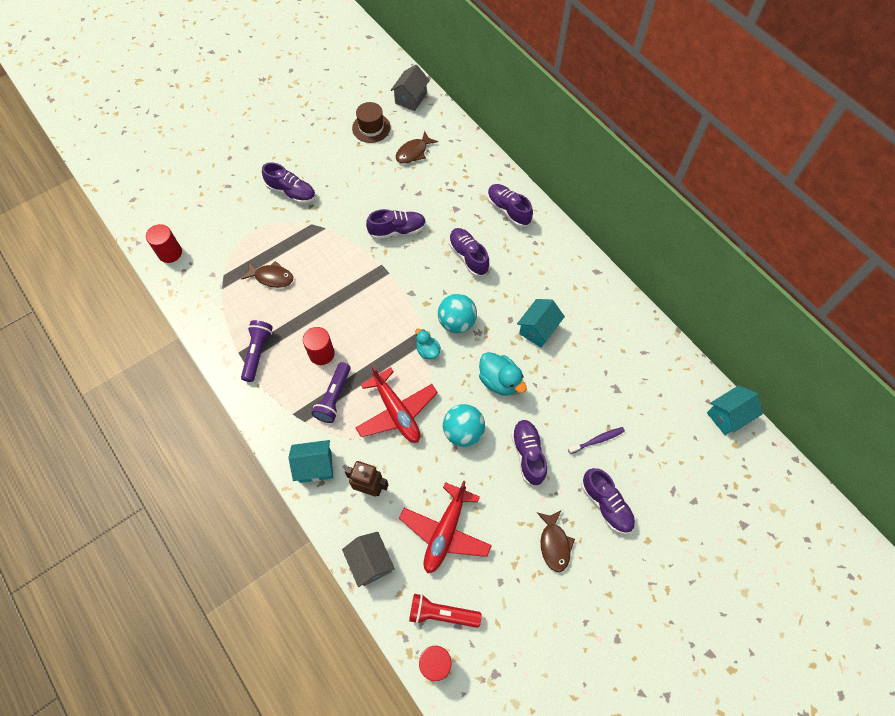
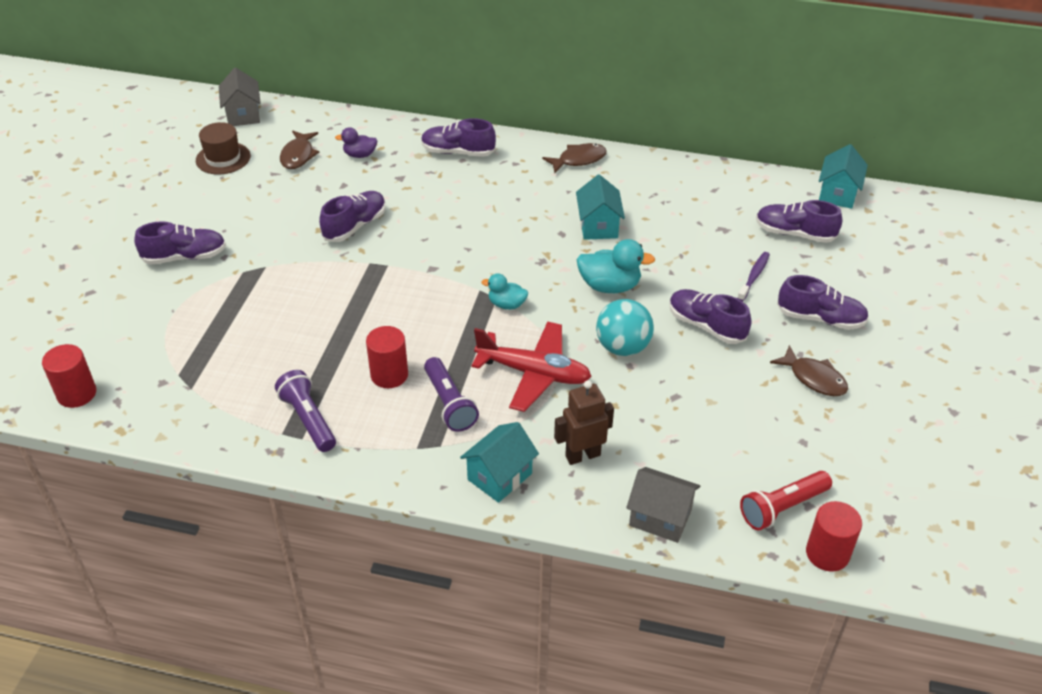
camera: 40 degrees left, 20 degrees down
brown fish [241,261,293,288] -> brown fish moved to [542,143,607,173]
red plane [399,480,492,573] -> none
turquoise ball [438,294,477,333] -> none
purple shoe [449,228,490,276] -> purple shoe moved to [756,200,842,243]
none -> purple duck [335,127,378,158]

